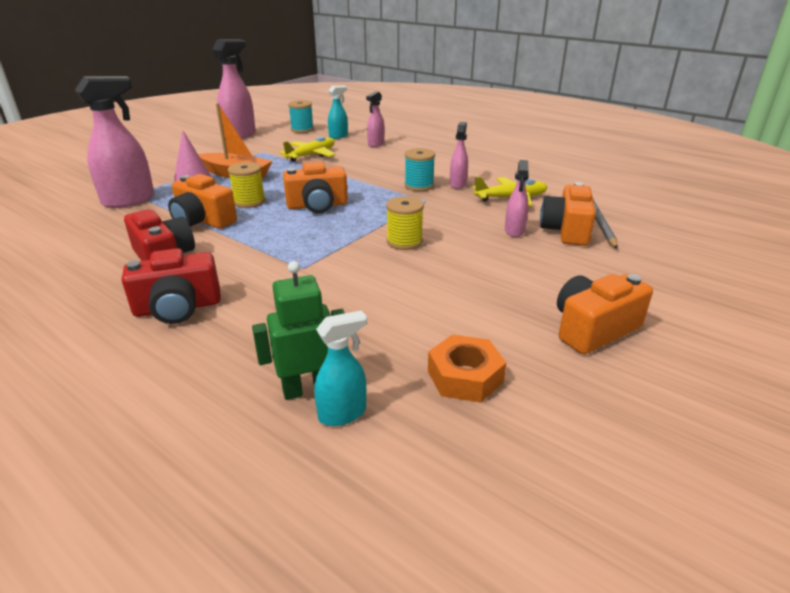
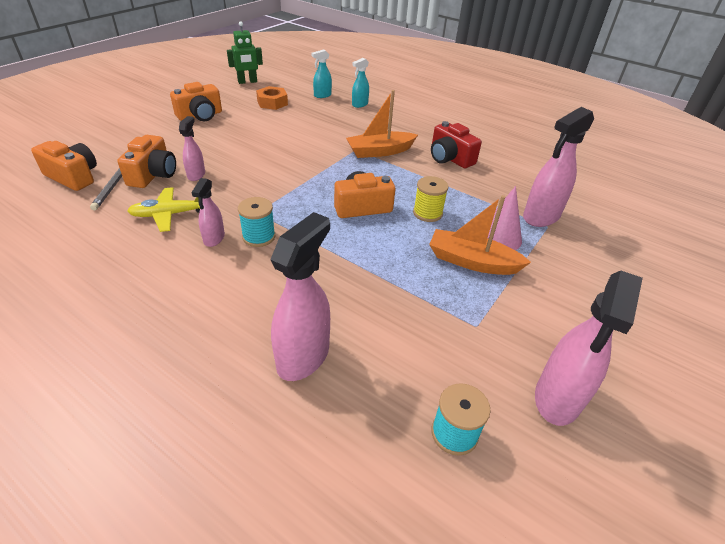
camera: 175 degrees right, 10 degrees up
red camera [122,248,221,324] -> none
orange camera [168,174,237,229] -> orange camera moved to [31,141,97,191]
green robot [252,261,345,400] -> green robot moved to [227,22,263,84]
yellow plane [279,137,336,162] -> none
turquoise spray bottle [328,86,348,139] -> turquoise spray bottle moved to [352,58,369,108]
pink spray bottle [366,91,385,147] -> pink spray bottle [270,212,330,381], size x1.83
yellow spool [386,196,424,250] -> none
none -> orange boat [346,90,418,158]

